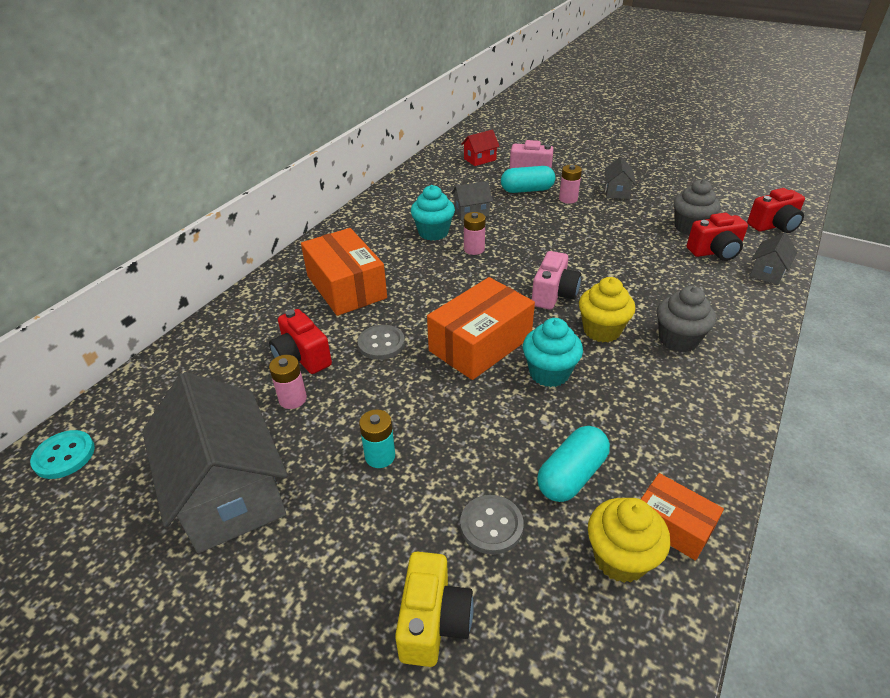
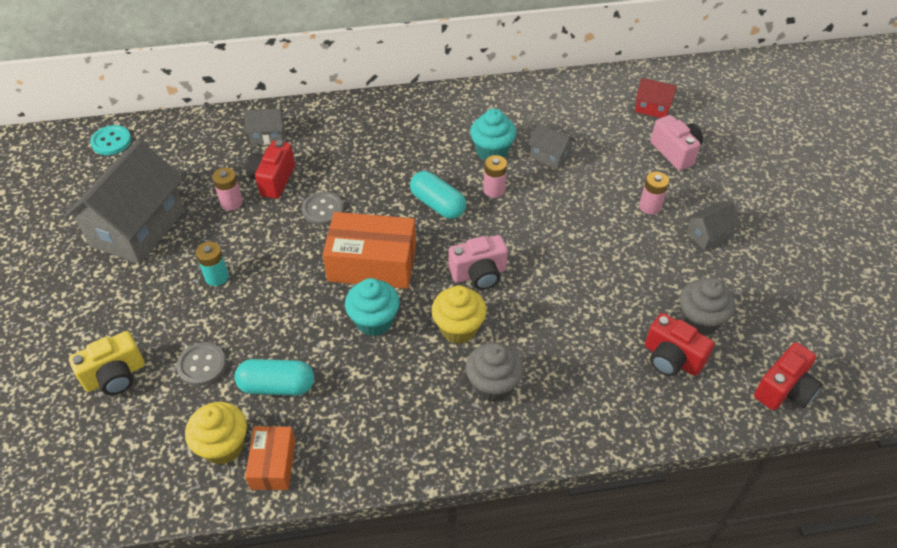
camera: 50 degrees right, 10 degrees up
orange box [301,228,387,316] -> none
turquoise capsule [501,166,555,193] -> turquoise capsule moved to [410,171,466,219]
red camera [747,188,805,233] -> red camera turned 75 degrees counterclockwise [754,342,822,410]
grey house [750,232,798,285] -> grey house moved to [244,108,285,145]

